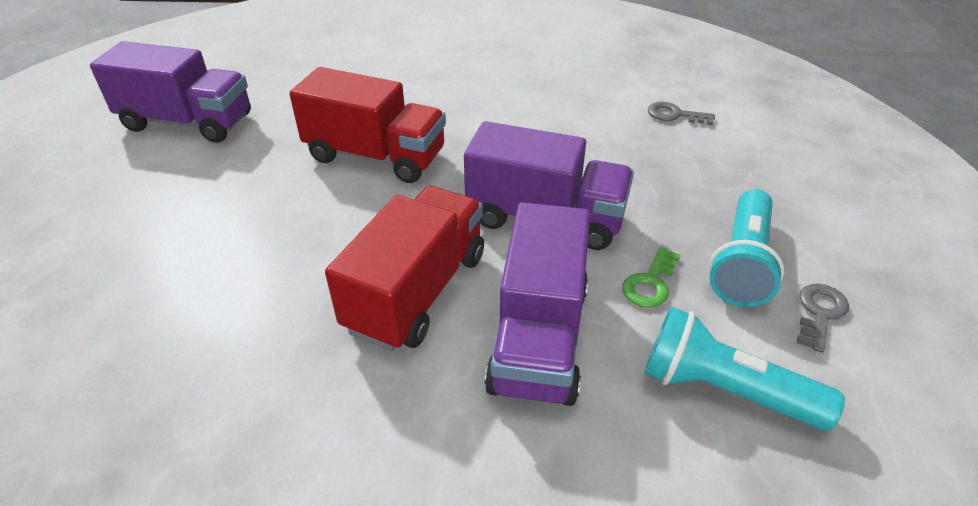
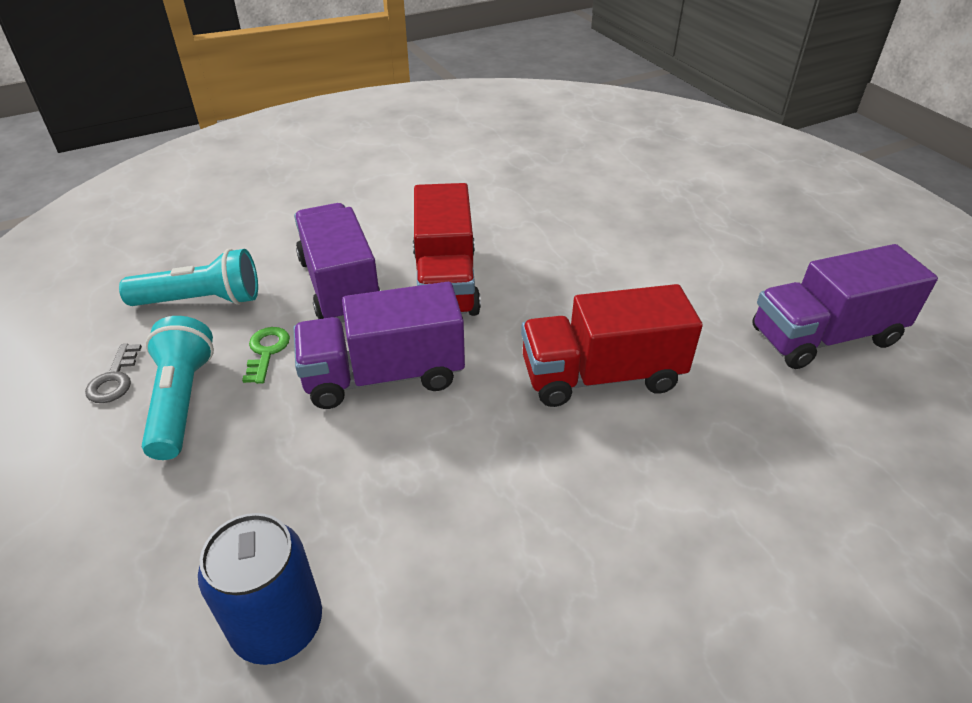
camera: 150 degrees right, 0 degrees up
grey key [648,102,715,125] -> blue can [198,513,322,665]

